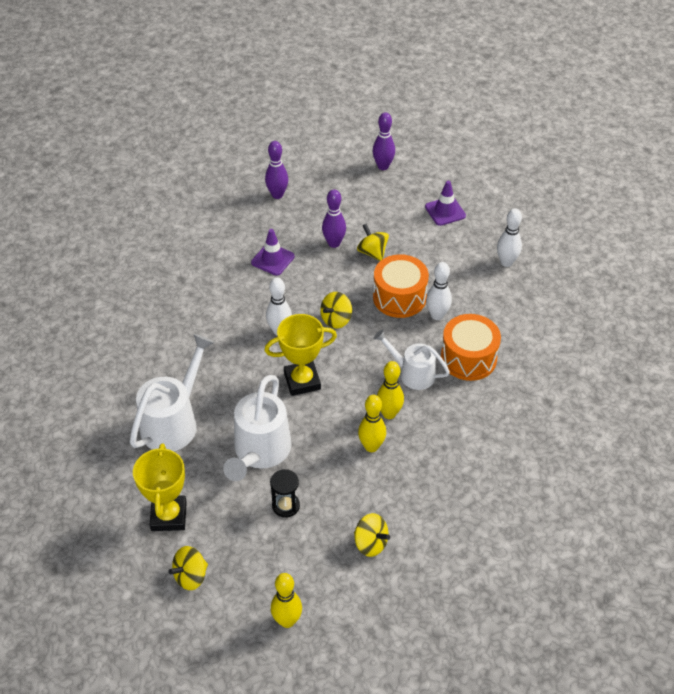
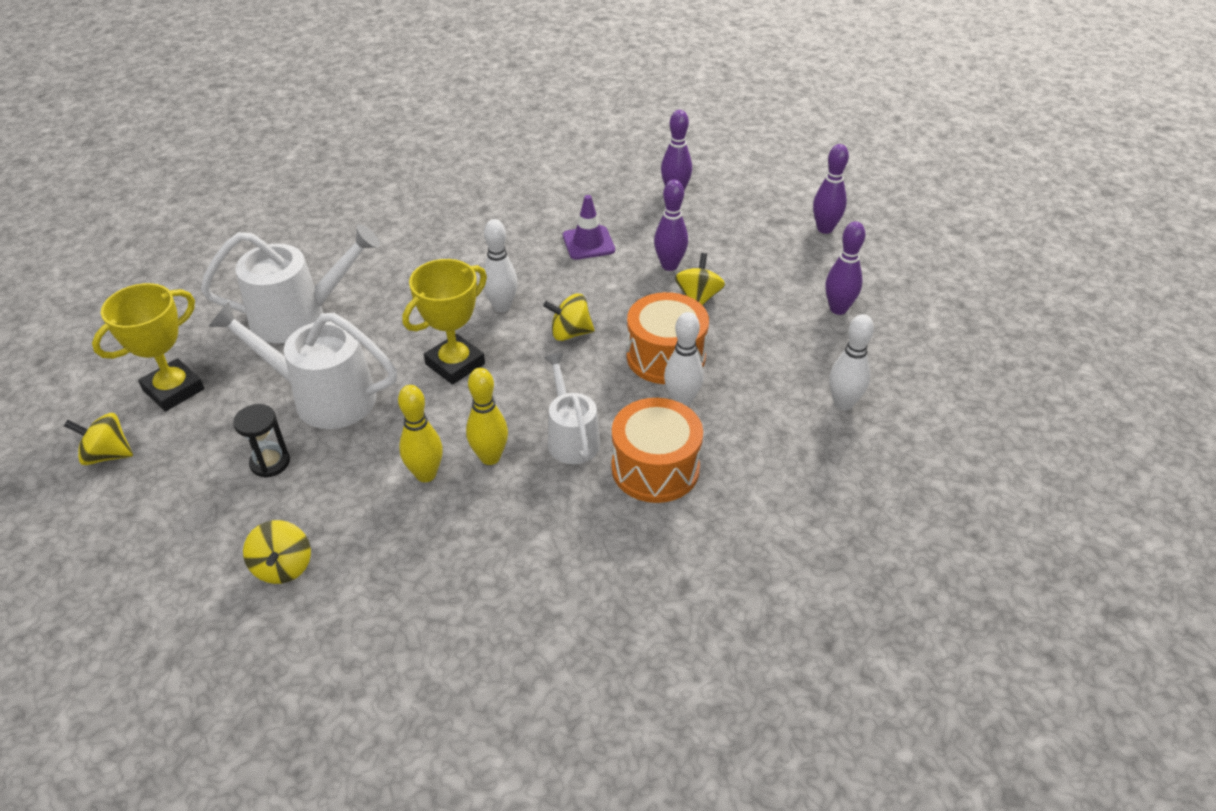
camera: 45 degrees right, 5 degrees down
white watering can [223,375,291,481] -> white watering can turned 45 degrees clockwise [208,301,397,429]
yellow trophy [265,314,337,396] -> yellow trophy turned 75 degrees counterclockwise [403,259,487,385]
yellow bowling pin [271,573,302,628] -> none
purple traffic cone [425,181,466,226] -> purple bowling pin [826,222,866,315]

